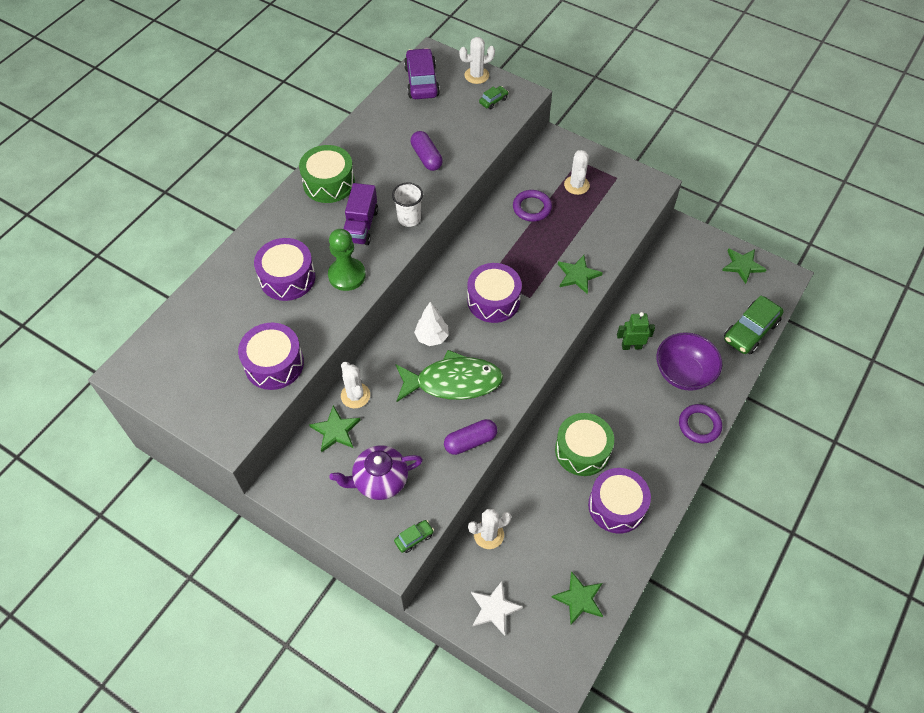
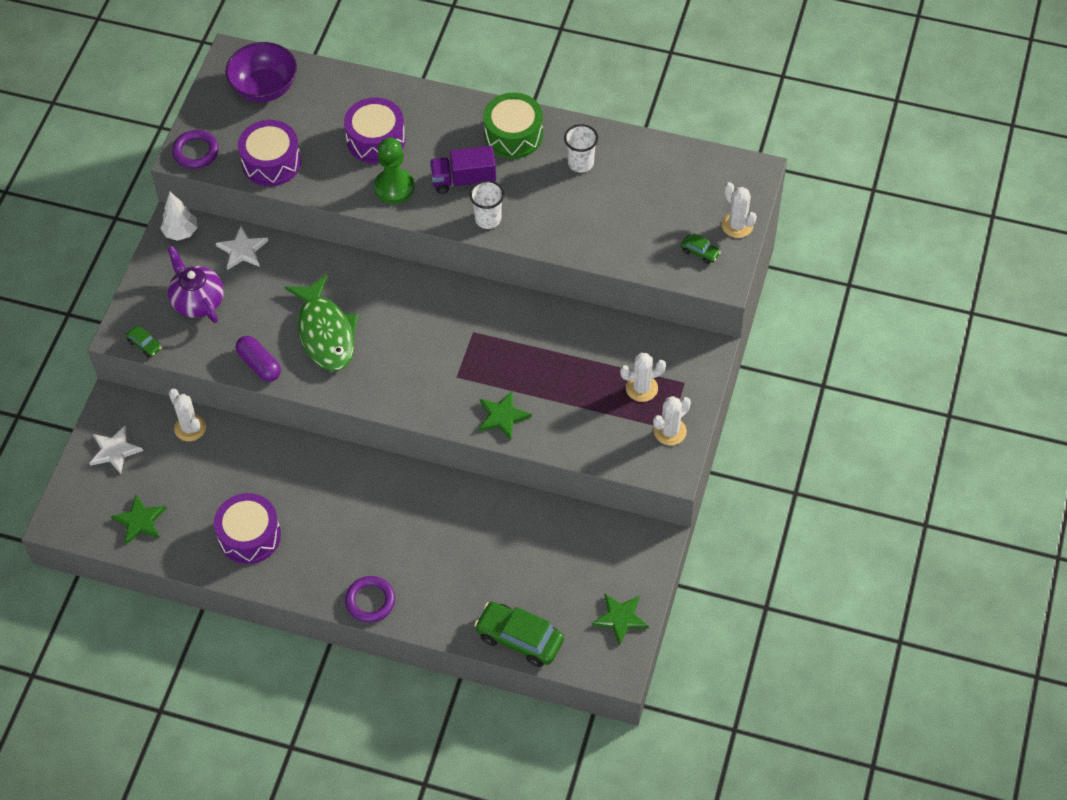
camera: 75 degrees right, 0 degrees up
green star [309,405,360,453] -> white star [216,226,268,270]
white cactus [341,362,370,408] -> white cactus moved to [653,396,691,445]
purple car [404,48,440,99] -> none
purple capsule [411,131,443,171] -> none
white tree [414,302,449,346] -> white tree moved to [160,192,198,241]
purple drum [467,263,522,323] -> none
purple ring [513,190,552,222] -> purple ring moved to [172,130,219,169]
green drum [555,413,614,476] -> none
green robot [617,312,655,350] -> none
purple bowl [656,332,722,391] -> purple bowl moved to [225,42,297,102]
none -> white cup [564,124,598,173]

